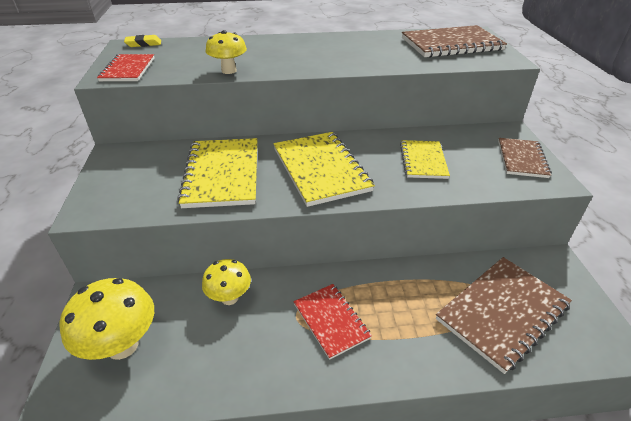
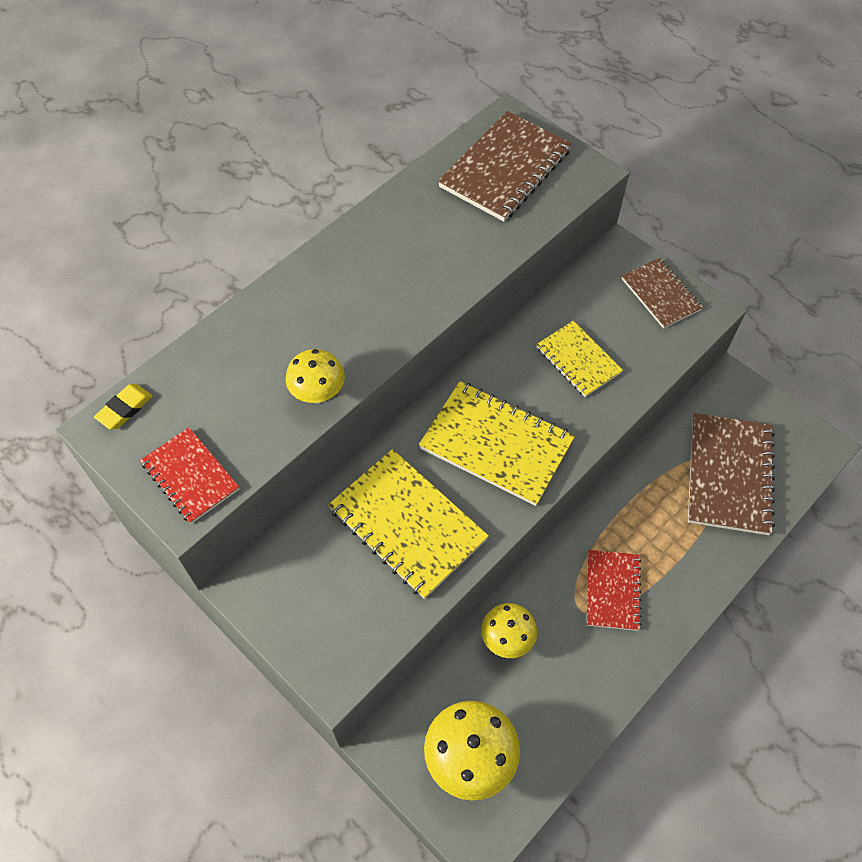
camera: 40 degrees left, 20 degrees up
red notebook [293,284,372,360] -> red notebook turned 75 degrees clockwise [587,550,641,631]

